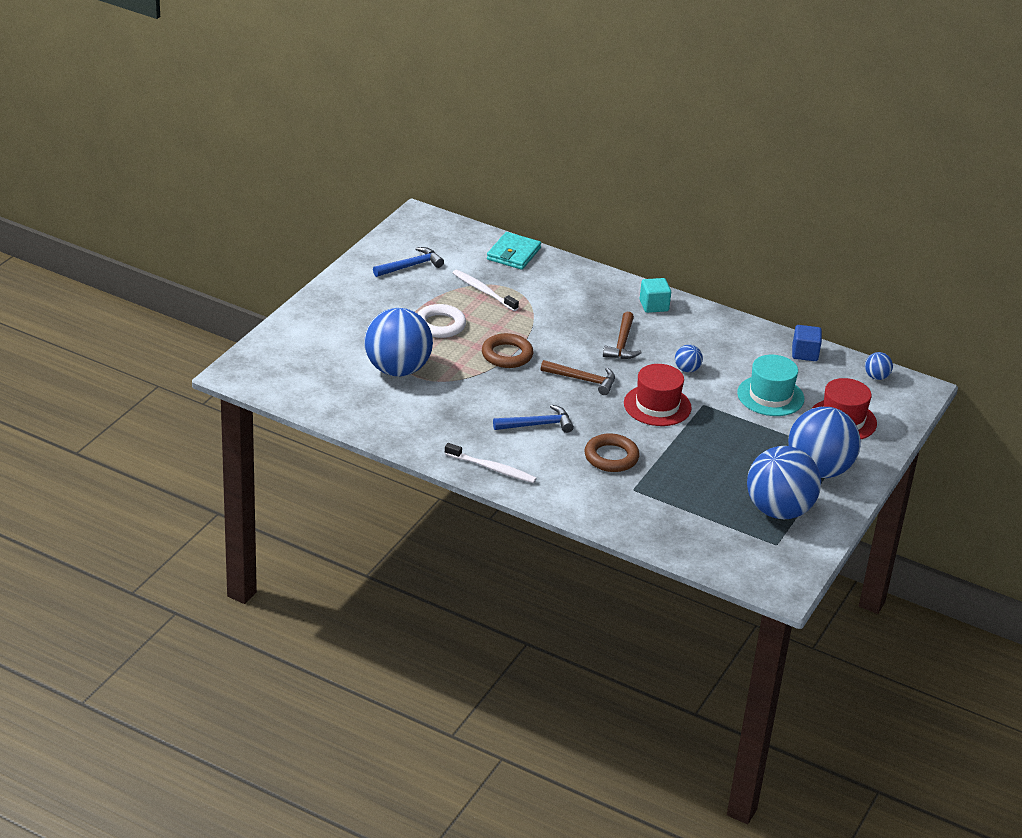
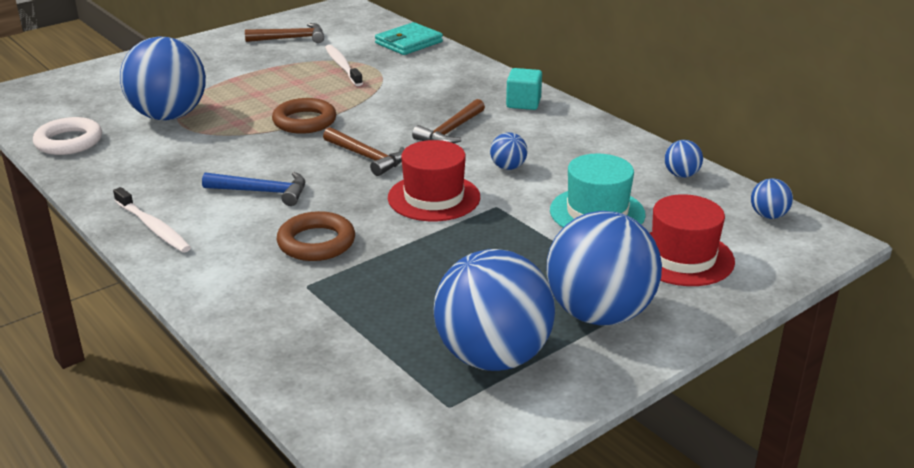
camera: 25 degrees right, 5 degrees down
blue hammer [373,247,444,277] -> brown hammer [245,23,324,43]
white ring [417,304,466,338] -> white ring moved to [33,117,102,155]
blue cube [792,325,822,361] -> blue ball [664,140,703,178]

